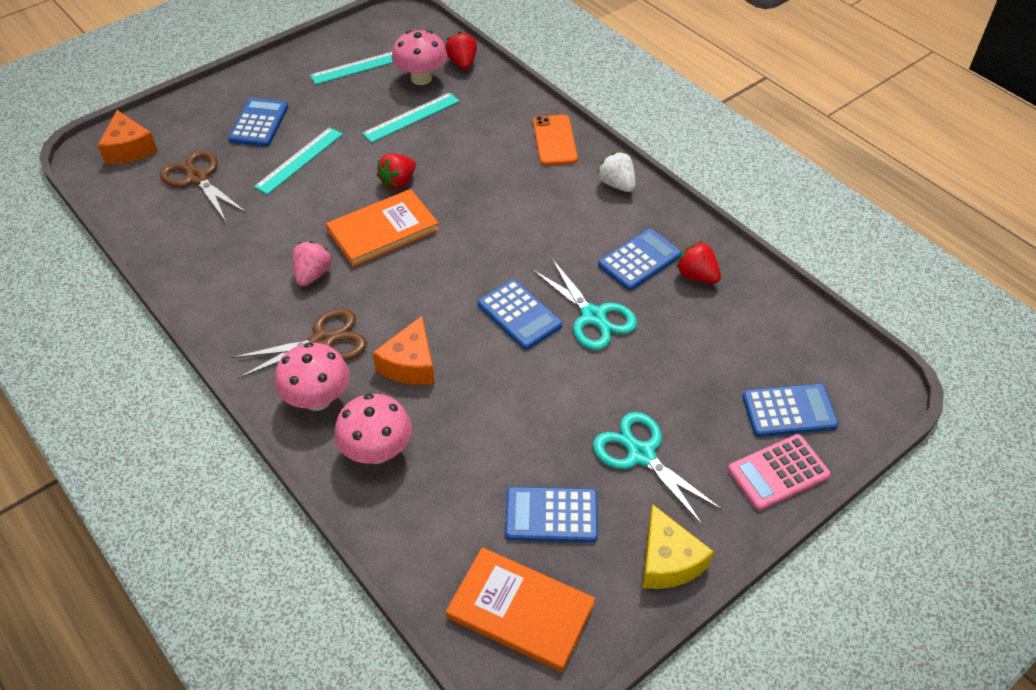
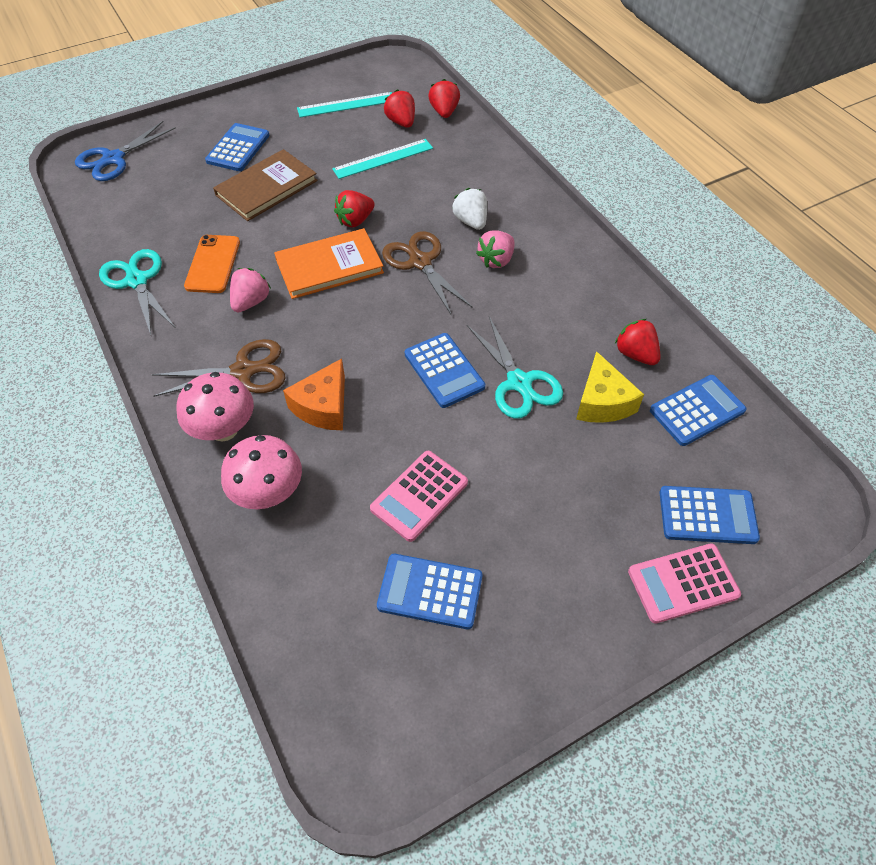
camera: 10 degrees right, 5 degrees up
orange cheese [98,110,158,164] -> blue scissors [75,121,176,181]
brown scissors [159,150,247,222] -> brown scissors moved to [382,231,472,316]
turquoise ruler [254,127,343,195] -> brown book [213,149,318,221]
pink mushroom [392,30,447,85] -> red strawberry [384,89,415,128]
orange book [446,547,595,672] -> none
orange phone [533,115,578,165] -> orange phone moved to [184,235,240,293]
turquoise scissors [593,412,723,526] -> turquoise scissors moved to [99,249,175,335]
white strawberry [597,152,635,192] -> white strawberry moved to [452,188,487,230]
blue calculator [598,229,682,291] -> blue calculator moved to [650,375,746,446]
yellow cheese [643,504,714,589] -> yellow cheese moved to [576,351,644,423]
none -> pink calculator [370,451,468,542]
none -> pink strawberry [476,230,515,268]

